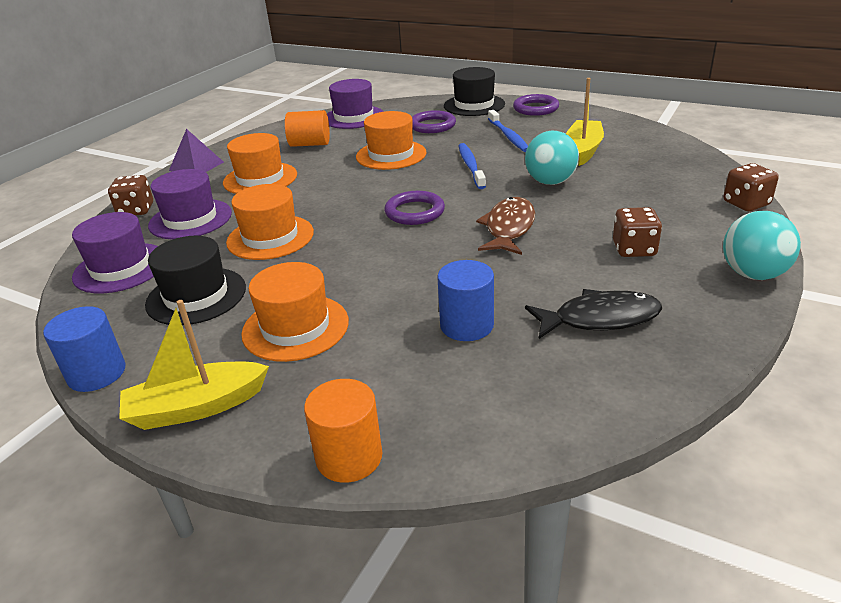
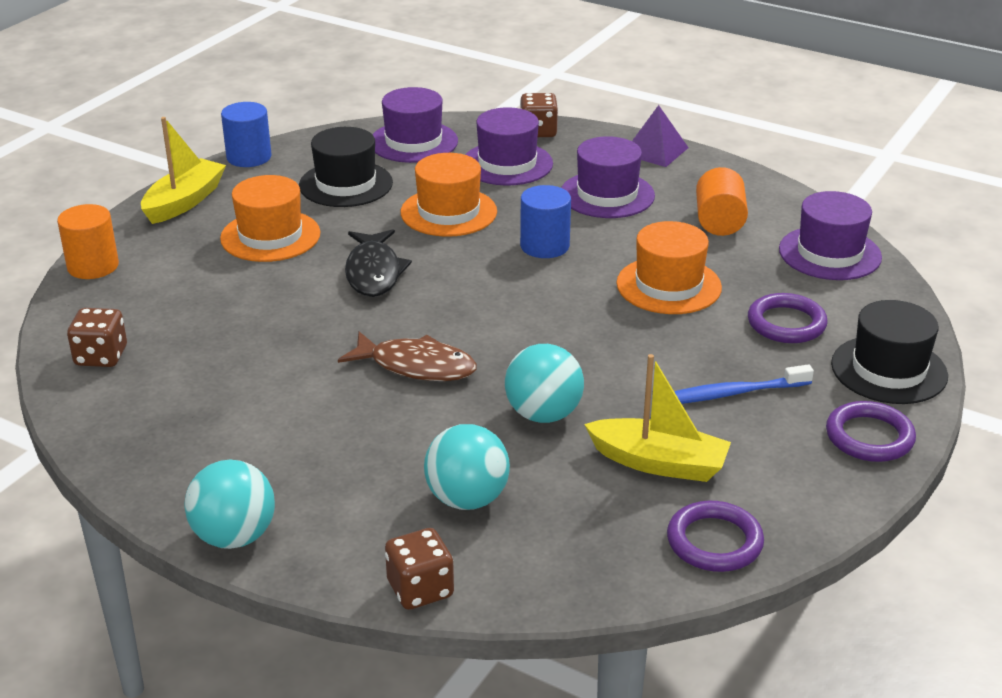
camera: 90 degrees right, 0 degrees up
yellow boat [119,300,269,430] -> yellow boat turned 45 degrees clockwise [141,117,226,224]
orange hat [223,133,297,194] -> purple hat [561,136,655,218]
purple ring [384,191,445,225] -> purple ring moved to [667,501,764,572]
blue cylinder [437,260,494,341] -> blue cylinder moved to [520,185,571,258]
blue toothbrush [459,143,486,189] -> none
black fish [525,289,662,339] -> black fish moved to [345,229,412,297]
brown dice [613,207,662,257] -> brown dice moved to [67,308,127,367]
none -> turquoise ball [424,424,510,510]

